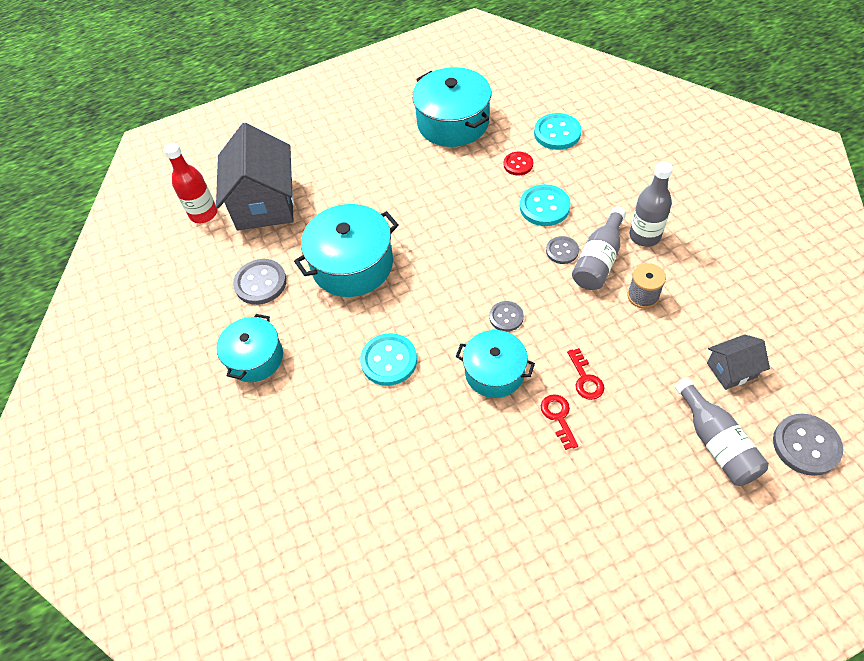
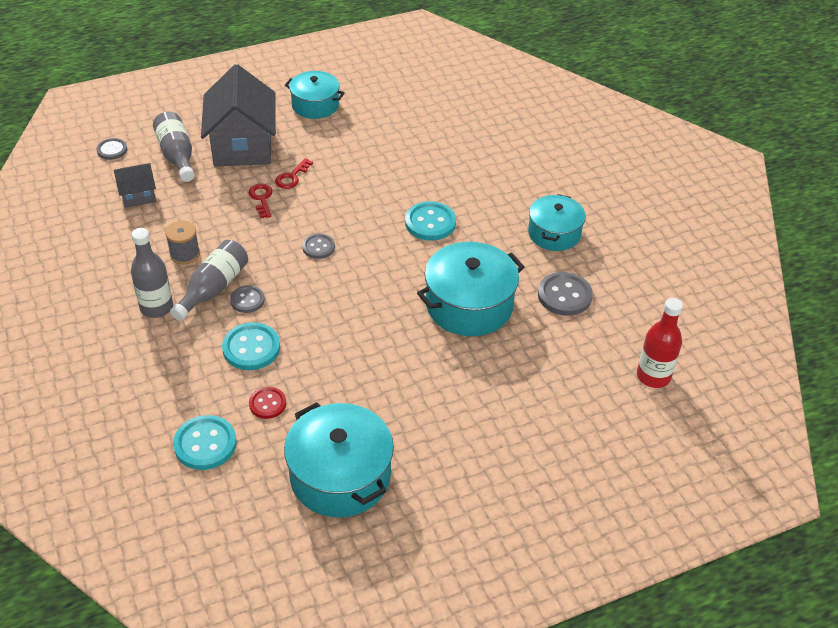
camera: 175 degrees right, 10 degrees down
grey house [216,123,294,231] -> grey house moved to [201,64,276,166]
turquoise pot [456,330,535,398] -> turquoise pot moved to [285,71,345,119]
red key [541,394,578,450] -> red key turned 45 degrees clockwise [275,158,313,189]
grey button [773,414,843,476] -> grey button [96,138,127,160], size x0.62

